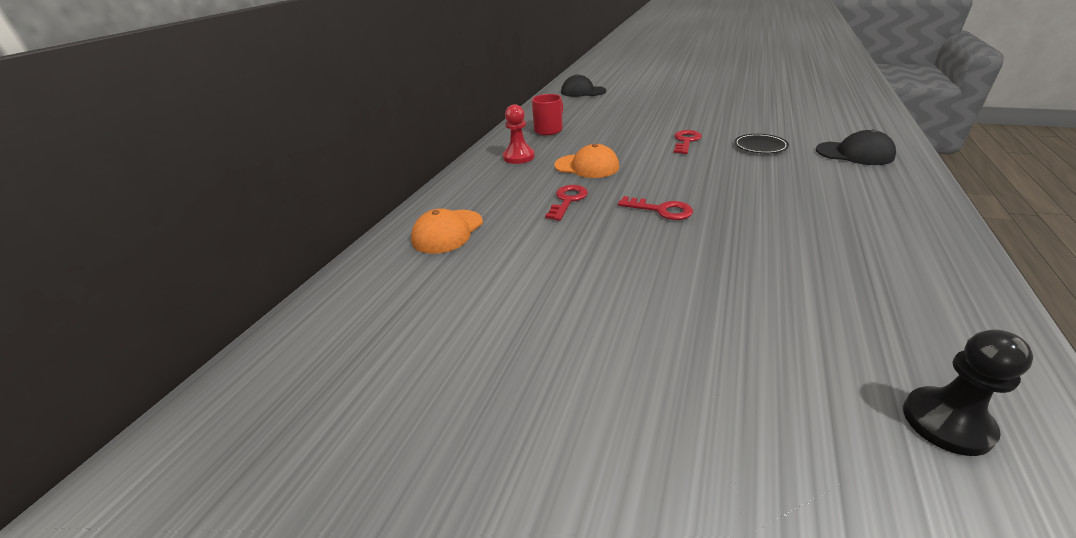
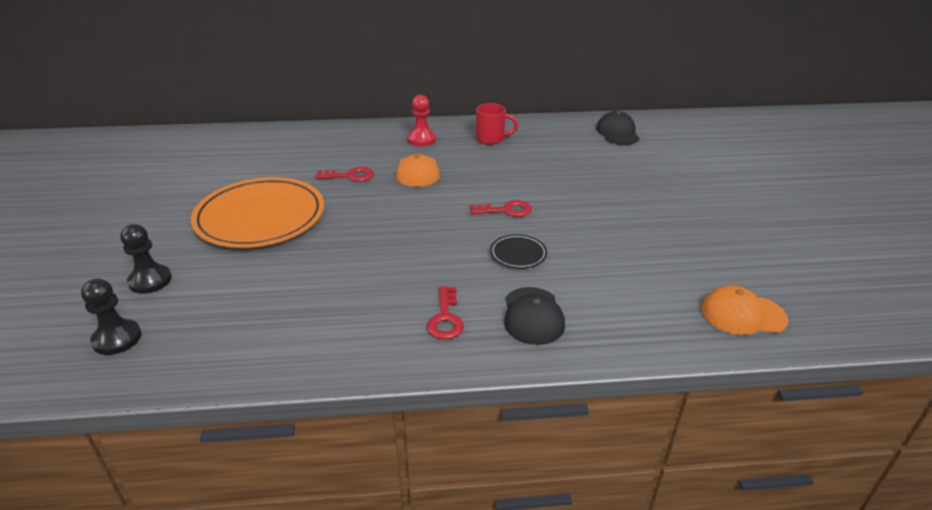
camera: 60 degrees right, 0 degrees up
orange cap [411,208,483,254] -> orange cap moved to [701,285,788,335]
red key [618,196,693,220] -> red key moved to [427,286,464,339]
none -> black pawn [120,224,172,294]
none -> orange plate [191,177,324,248]

